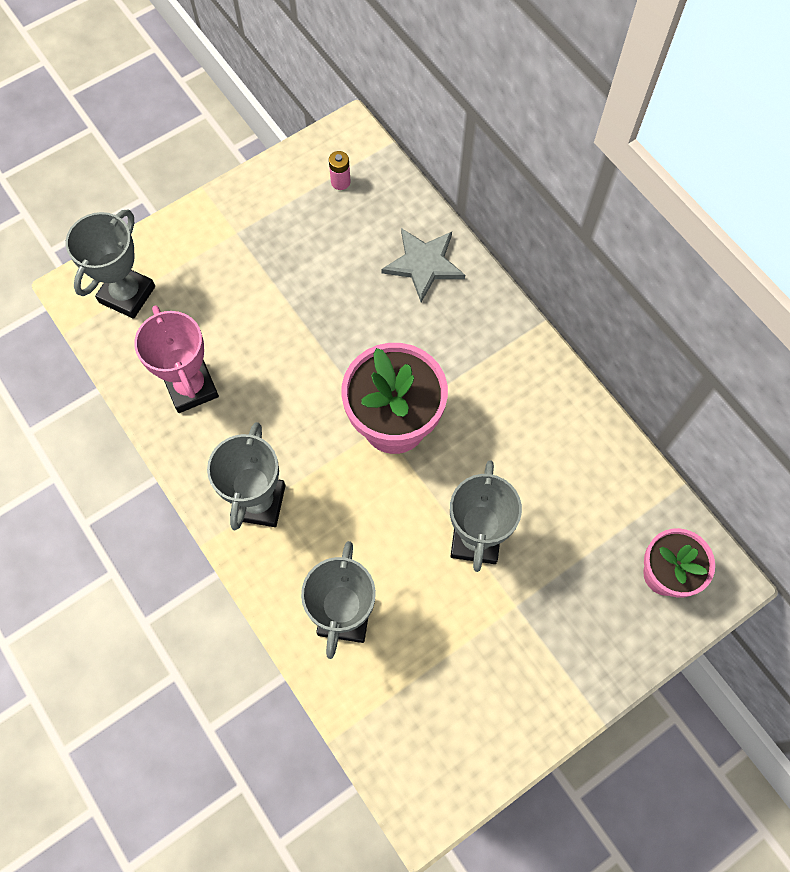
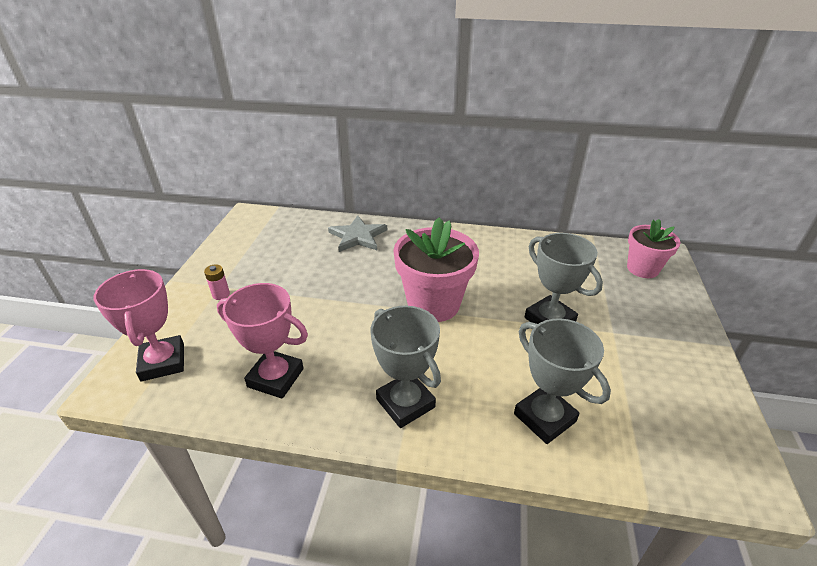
camera: 45 degrees left, 30 degrees down
grey trophy [66,210,155,319] -> pink trophy [94,269,184,381]
pink battery [329,151,351,190] -> pink battery moved to [204,264,230,300]

